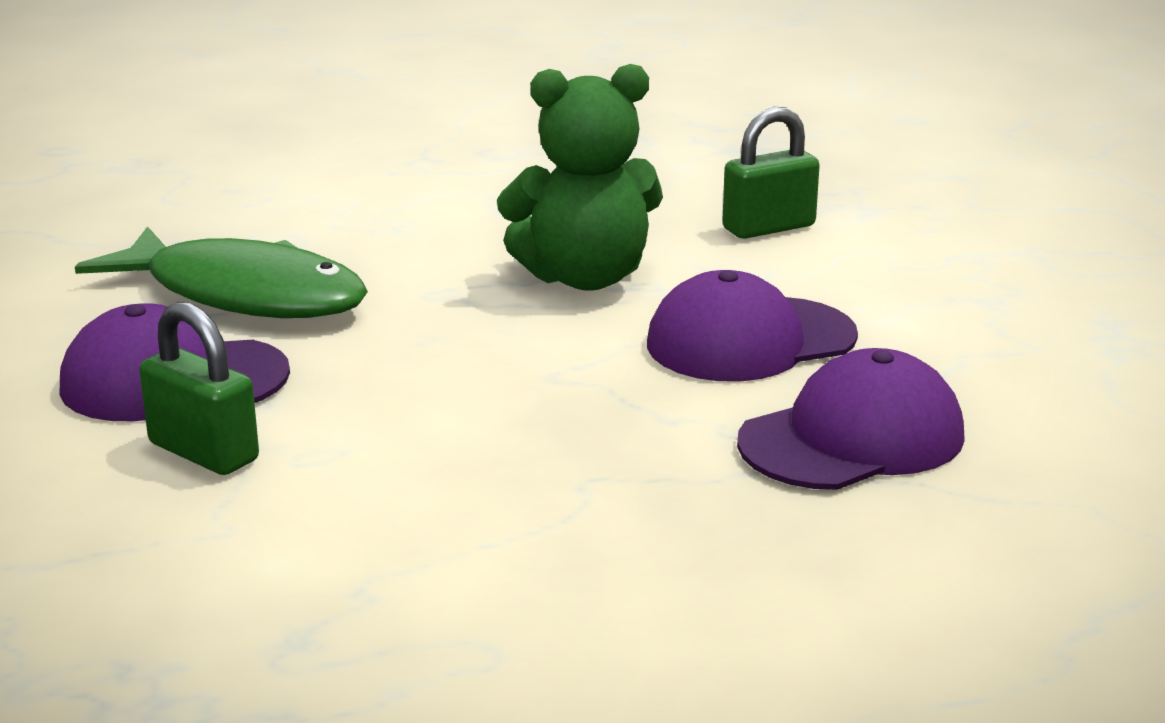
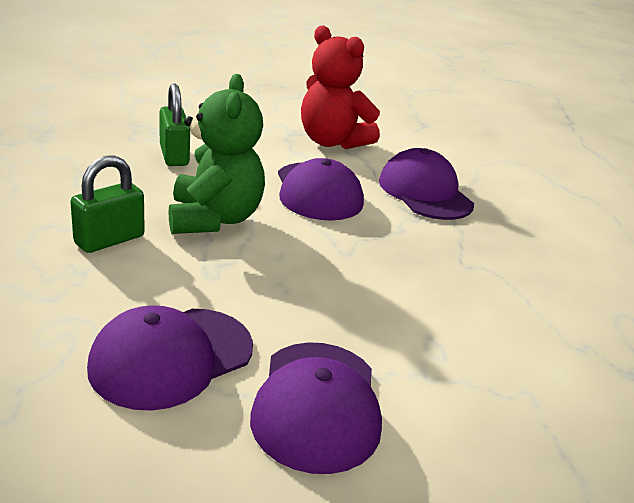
camera: 85 degrees left, 5 degrees up
green fish [75,226,368,318] -> purple cap [87,305,253,411]
green padlock [139,302,259,475] -> green padlock moved to [70,155,145,253]
none -> red teddy bear [301,26,380,149]

